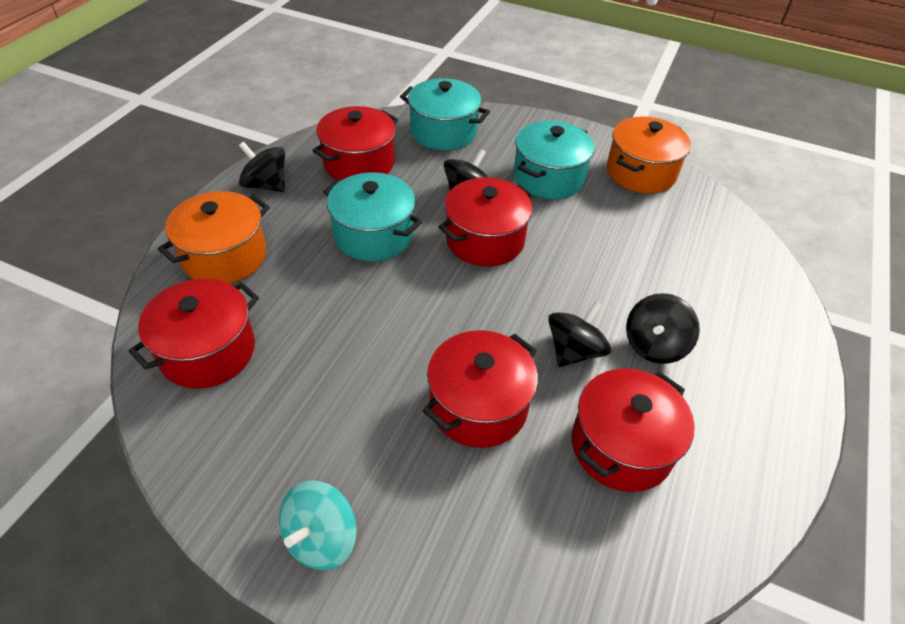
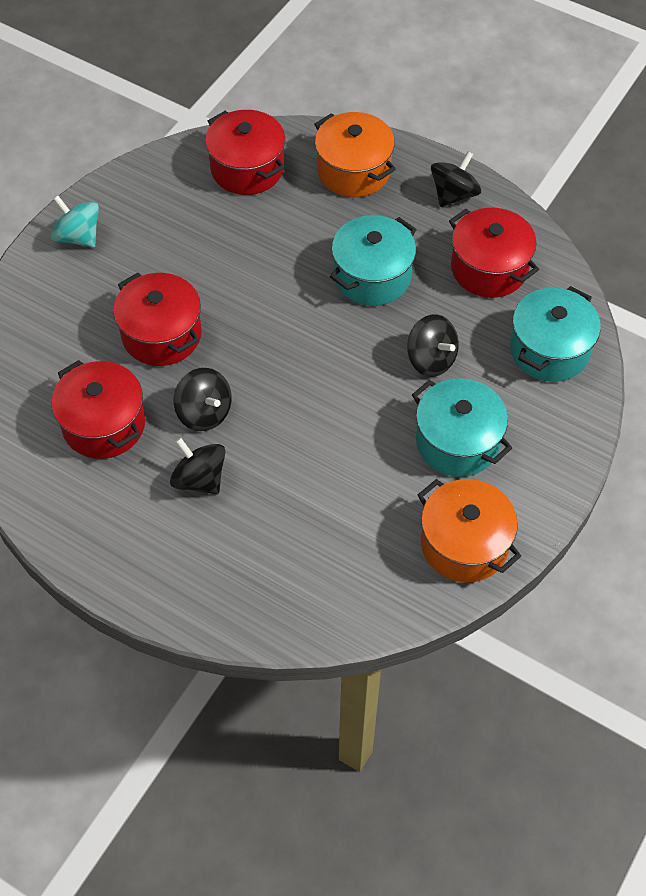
camera: 100 degrees right, 10 degrees up
red pot [438,177,535,266] -> none

